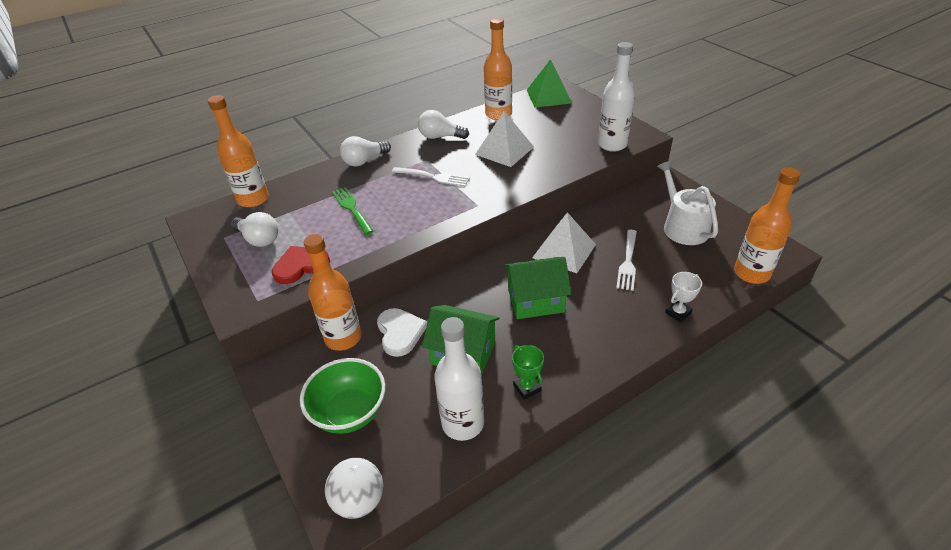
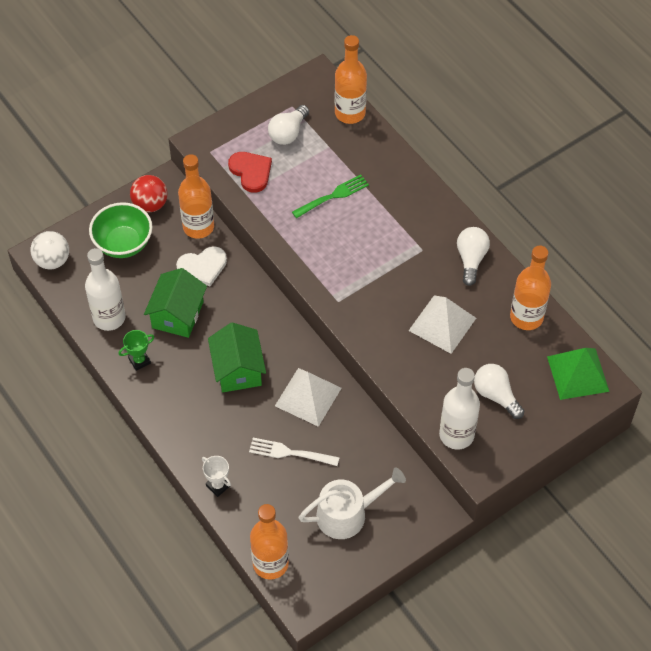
camera: 85 degrees right, 15 degrees up
white light bulb [340,136,391,167] -> white light bulb moved to [474,364,524,419]
white fork [392,167,470,186] -> none
none -> red ball [130,175,168,212]

